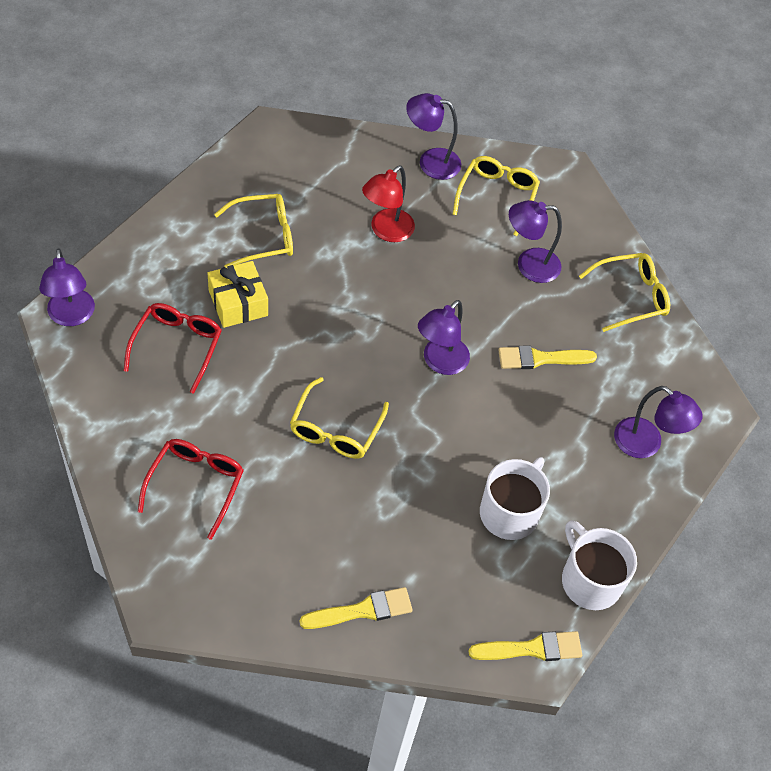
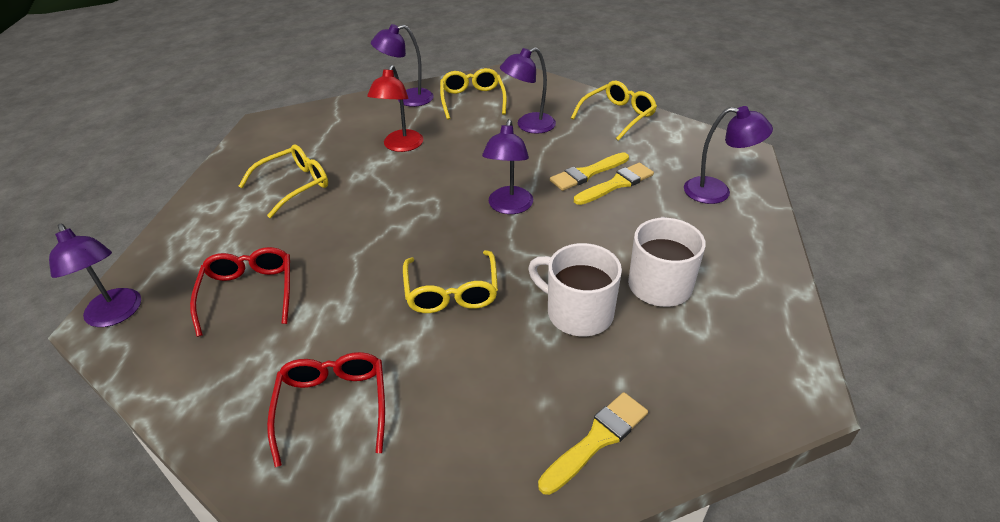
camera: 20 degrees left, 15 degrees down
yellow gift [208,261,268,328] -> none
yellow brush [468,631,582,661] -> yellow brush moved to [574,163,654,205]
white mug [562,520,637,610] -> white mug moved to [528,243,622,336]

